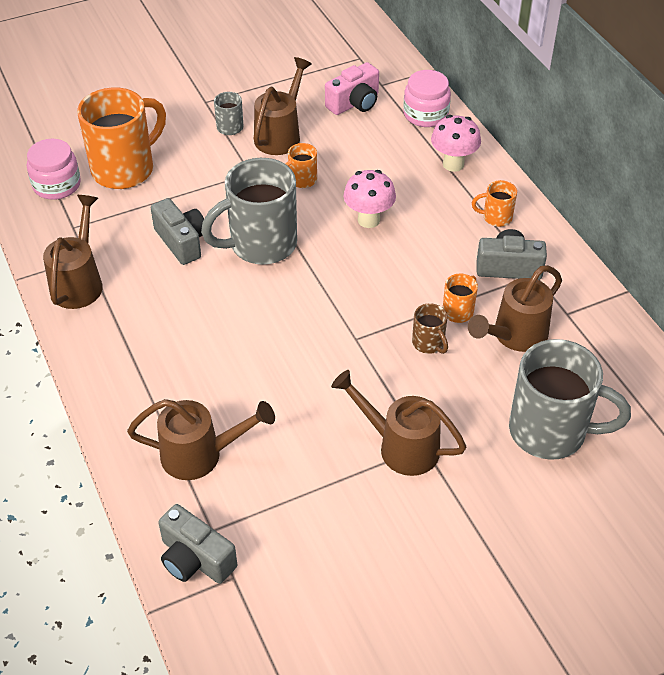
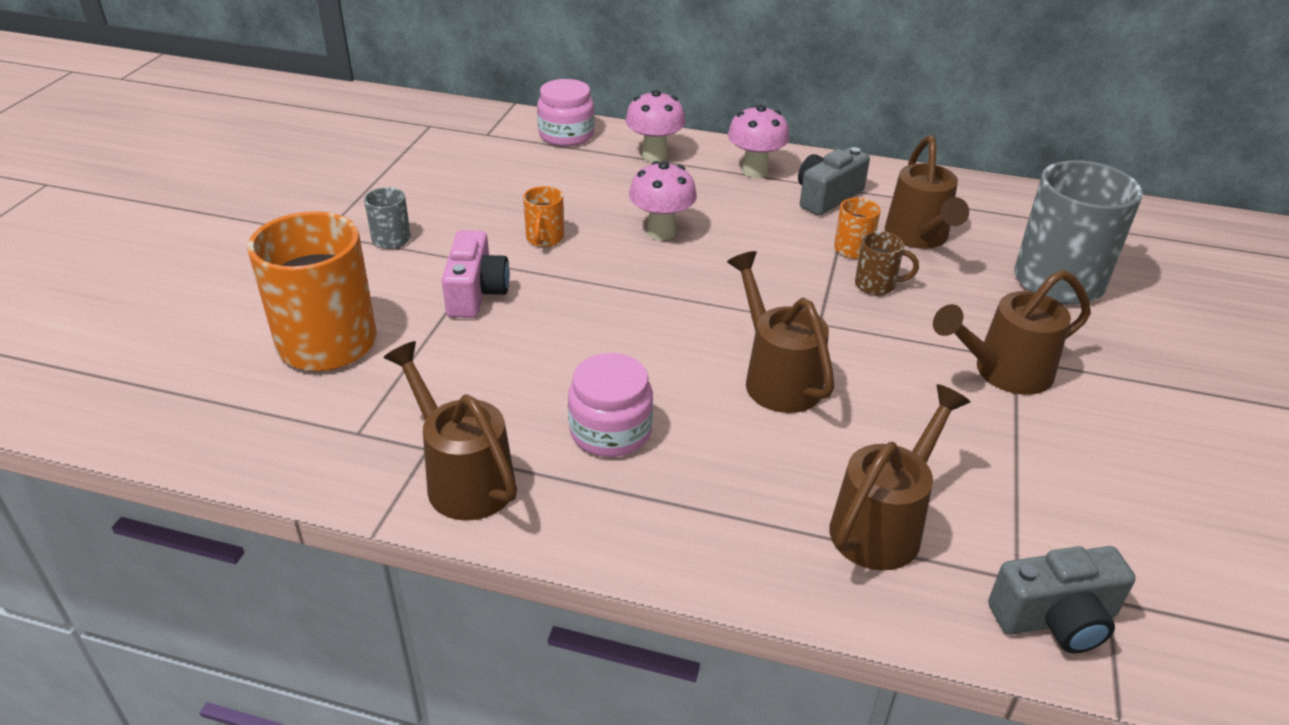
camera: 50 degrees left, 10 degrees down
pink jar [27,139,81,200] -> pink jar moved to [568,353,653,457]
grey camera [151,198,204,265] -> none
grey mug [201,158,297,265] -> none
brown watering can [253,57,312,155] -> brown watering can moved to [727,251,834,413]
pink camera [325,62,379,115] -> pink camera moved to [442,230,510,318]
orange mug [472,180,517,227] -> pink mushroom [728,105,789,178]

